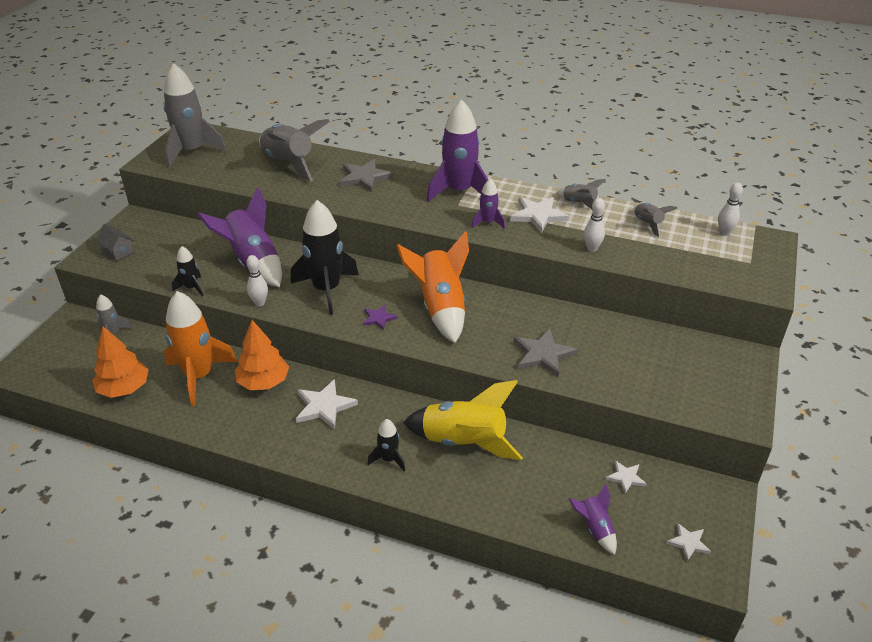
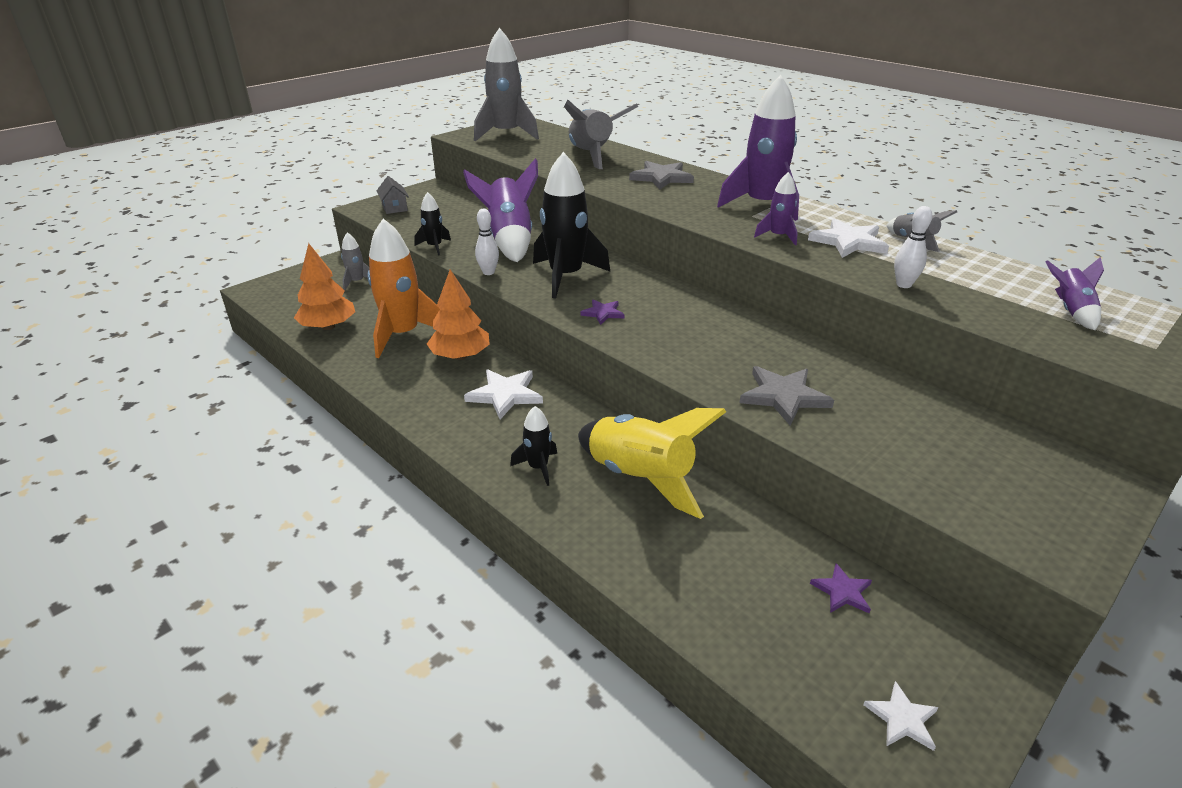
camera: 25 degrees right, 5 degrees down
orange rocket [397,231,469,343] -> none
purple rocket [569,484,617,555] -> purple rocket moved to [1046,257,1104,330]
white star [605,461,647,494] -> purple star [810,563,872,613]
grey rocket [634,203,677,237] -> none
white bowling pin [718,183,743,236] -> none

